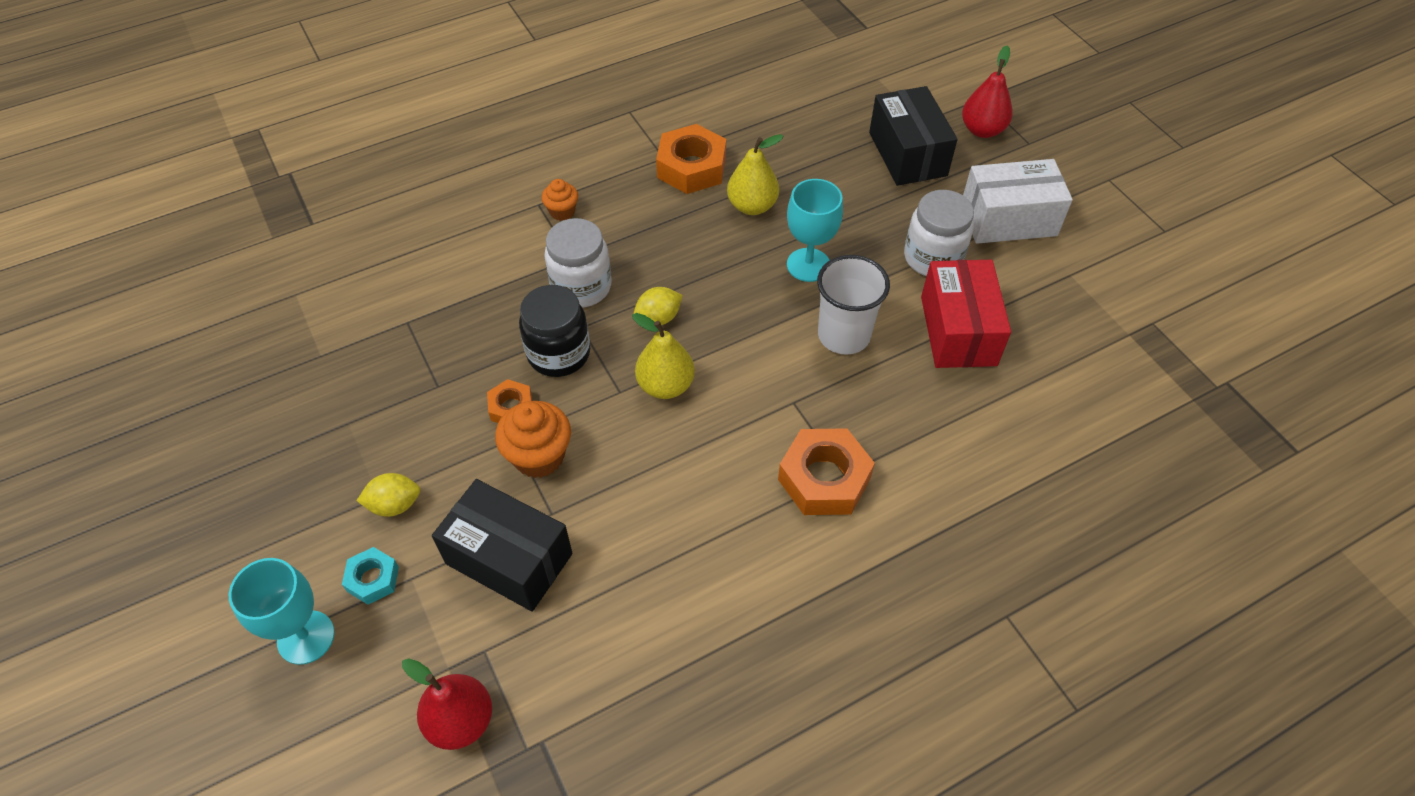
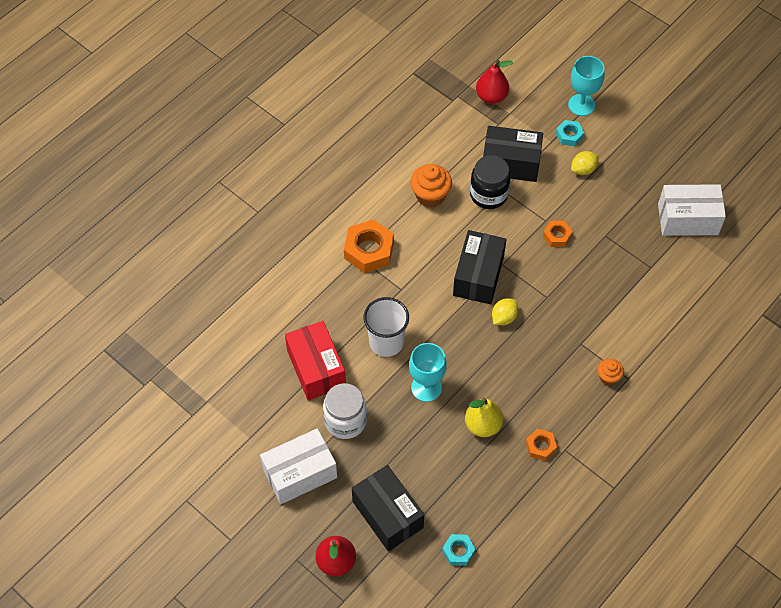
camera: 160 degrees right, 5 degrees up
orange cupcake [495,401,571,478] -> orange cupcake moved to [410,164,452,208]
black jar [519,285,590,377] -> black jar moved to [470,155,511,209]
white jar [544,218,612,308] -> none
yellow pear [632,313,695,399] -> black box [453,230,506,304]
orange nut [656,124,726,194] -> orange nut [526,429,557,461], size x0.55
none -> turquoise nut [442,534,475,566]
none -> white box [658,184,726,236]

